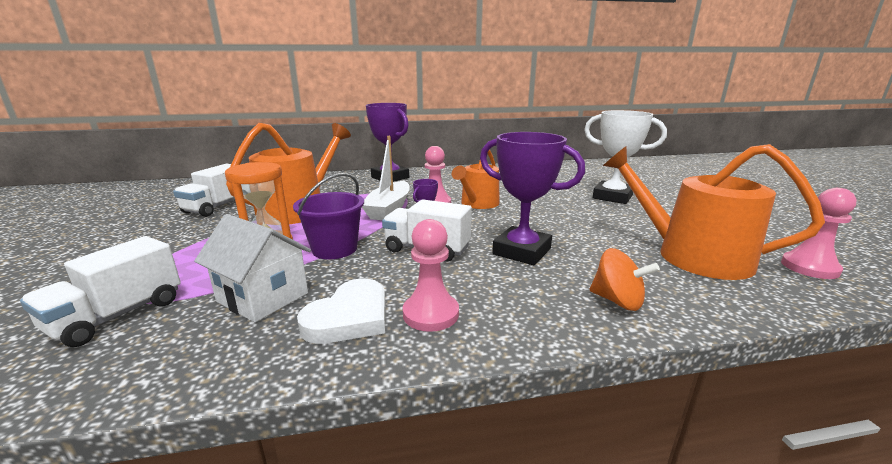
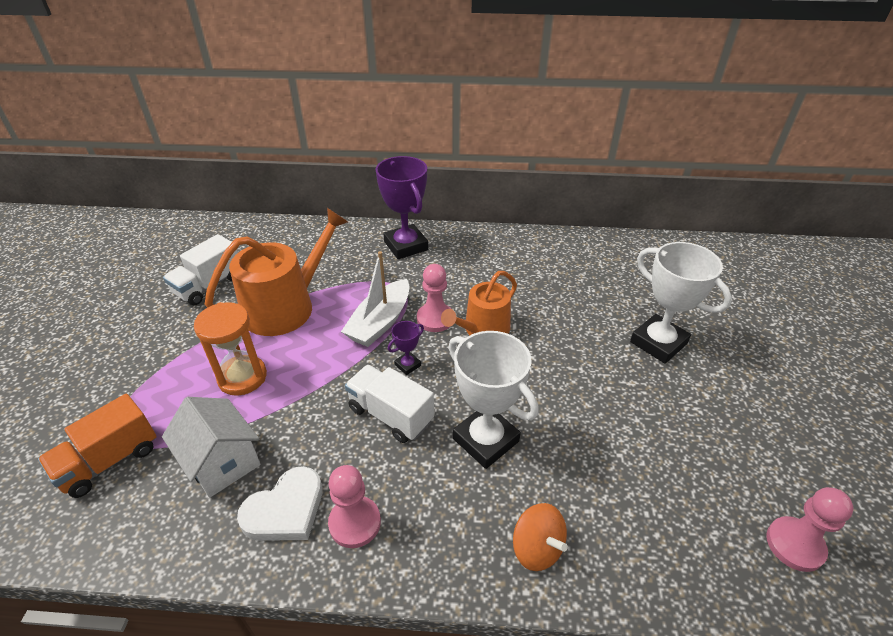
camera: 15 degrees right, 20 degrees up
white truck [20,236,181,347] -> orange truck [38,394,157,498]
purple bucket [293,173,364,259] -> none
purple trophy [480,132,585,265] -> white trophy [448,331,539,469]
orange watering can [603,144,825,280] -> none

